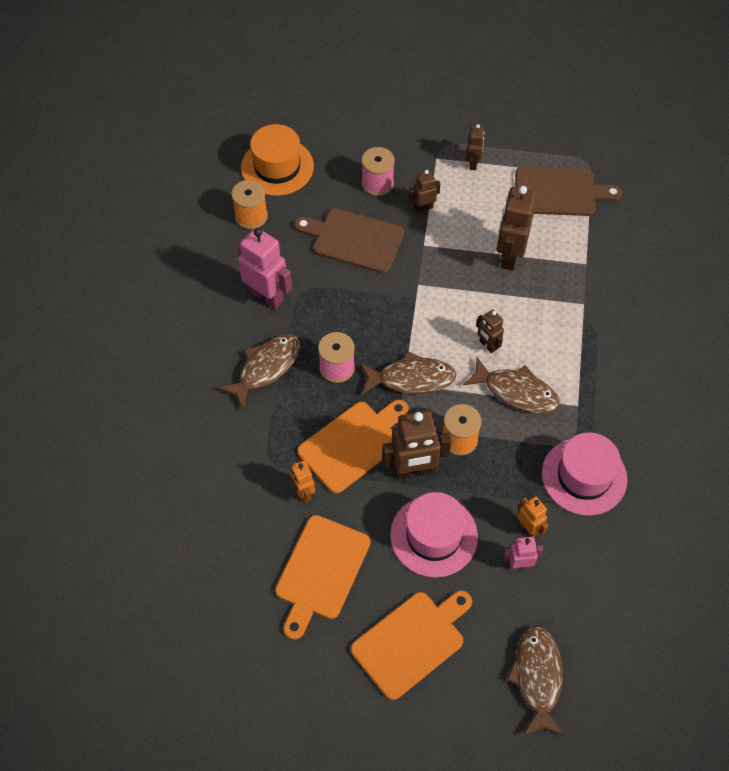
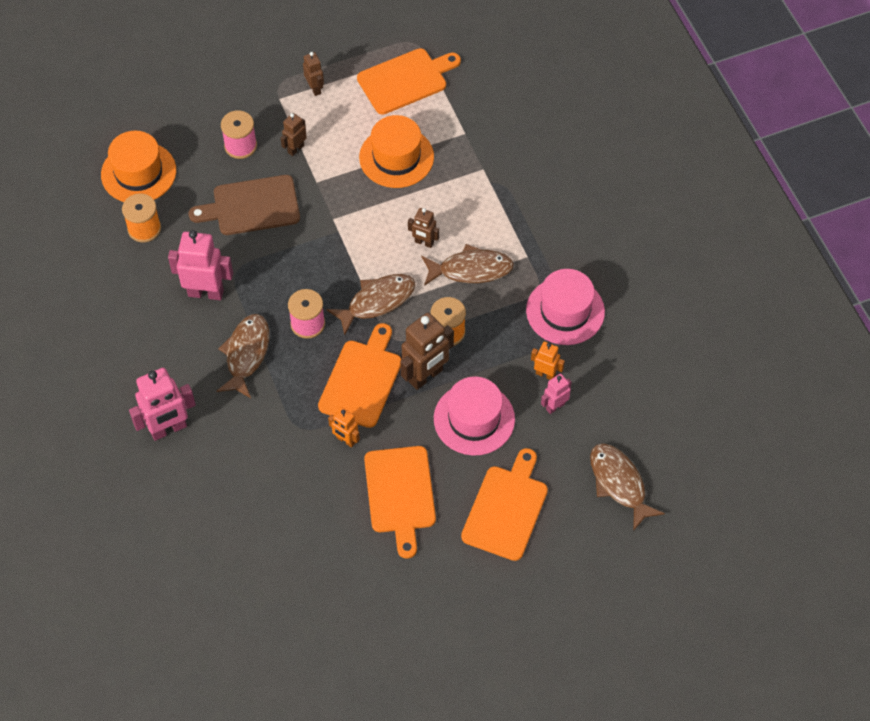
camera: 30 degrees left, 0 degrees up
brown robot [497,186,536,271] -> orange hat [359,115,434,188]
brown cutting board [515,166,622,216] -> orange cutting board [357,48,461,114]
none -> pink robot [129,368,196,441]

